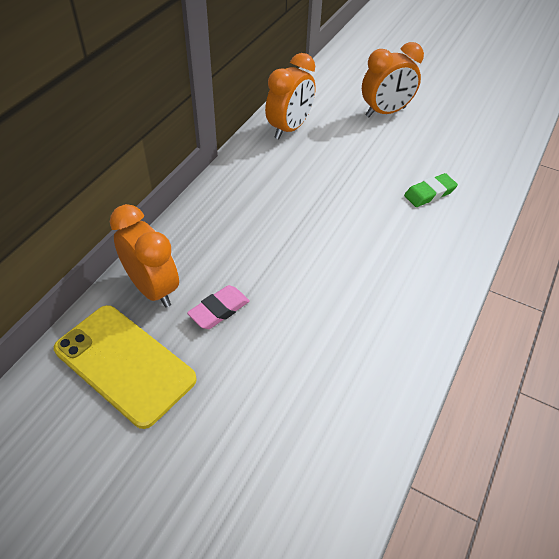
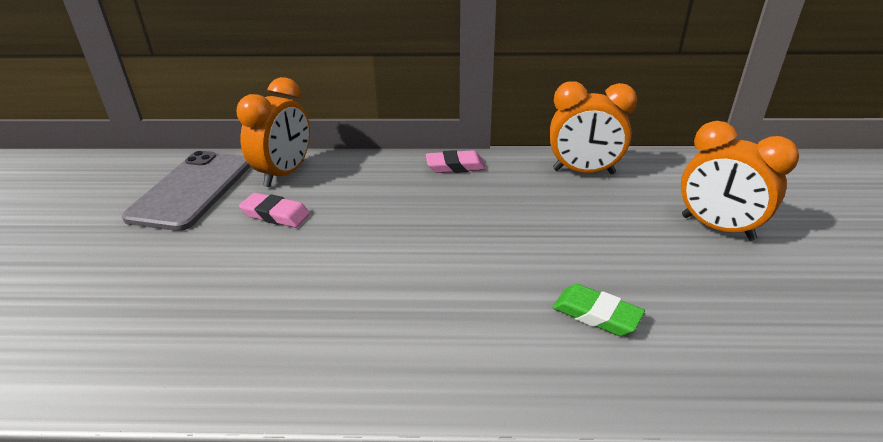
camera: 65 degrees right, 15 degrees down
yellow phone [54,305,197,429] -> grey phone [122,151,251,231]
none -> pink eraser [426,150,486,173]

